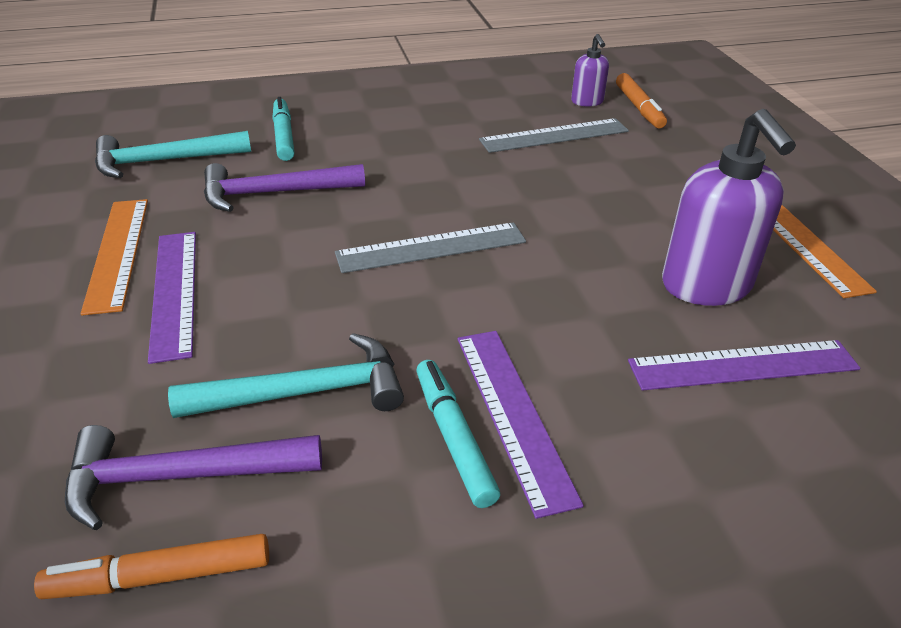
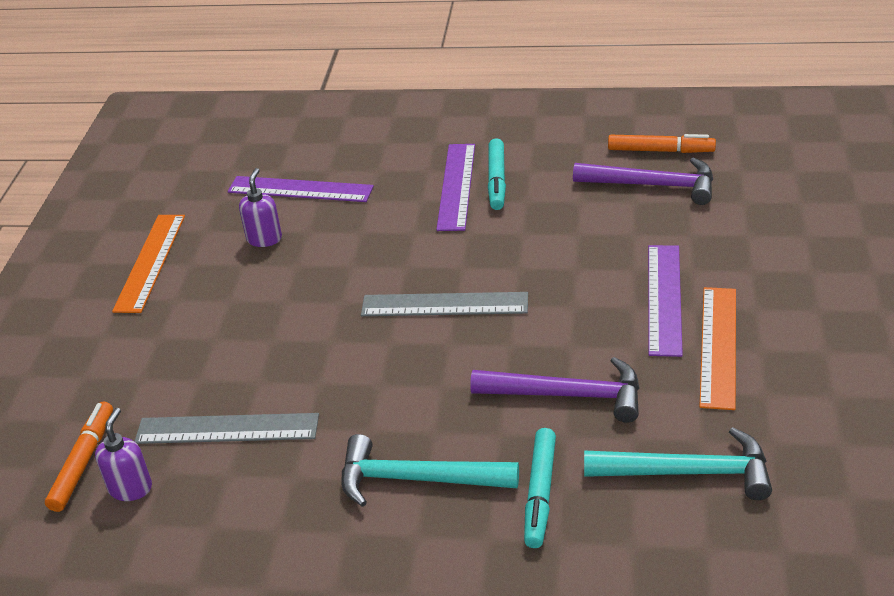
camera: 155 degrees left, 0 degrees up
turquoise hammer [168,333,404,418] -> turquoise hammer moved to [341,434,519,507]
purple soap dispenser [662,109,796,306] -> purple soap dispenser [239,168,282,247], size x0.51

